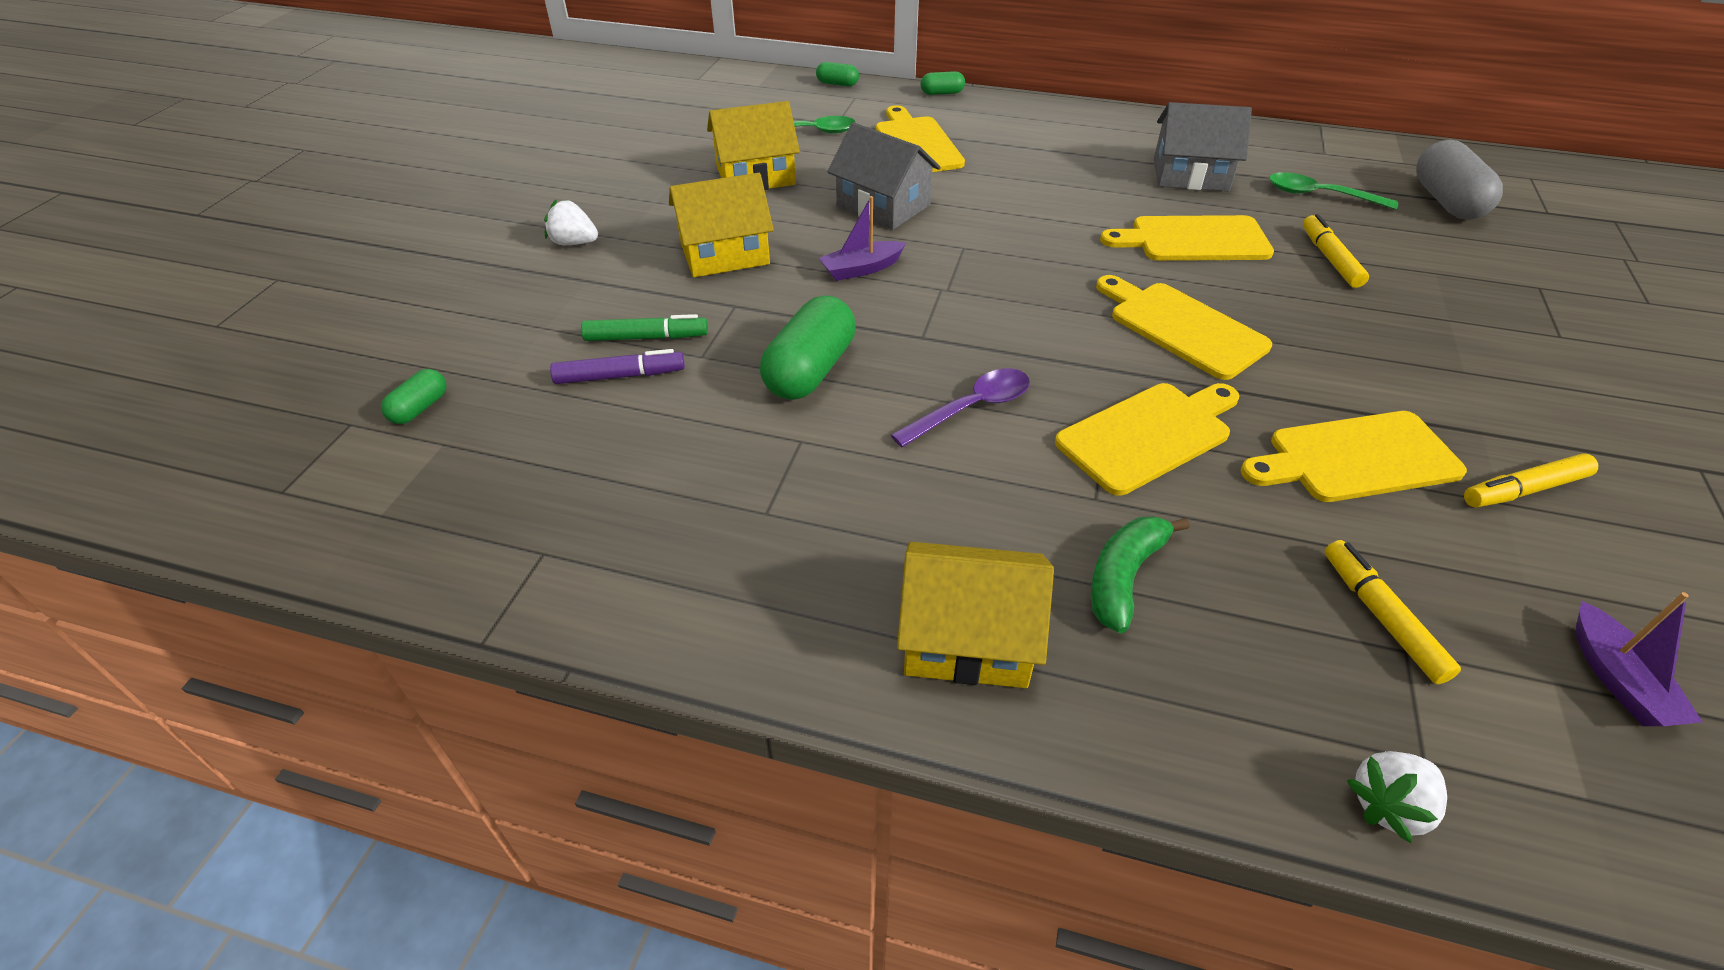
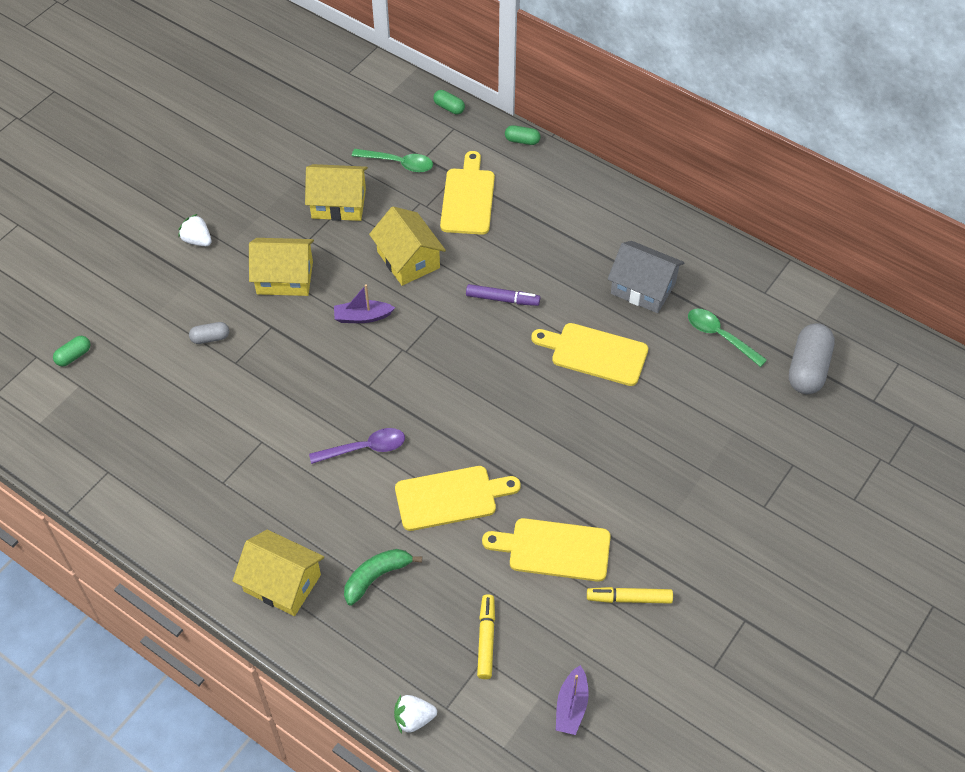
camera: 20 degrees right, 10 degrees up
purple marker [550,349,685,384] -> purple marker moved to [466,284,540,306]
green marker [581,314,708,341] -> grey capsule [189,322,229,344]
green capsule [760,296,856,400] -> none
grey house [827,122,941,230] -> yellow house [369,207,446,286]
yellow cutting board [1096,275,1272,380] -> none
yellow marker [1303,214,1369,288] -> none

